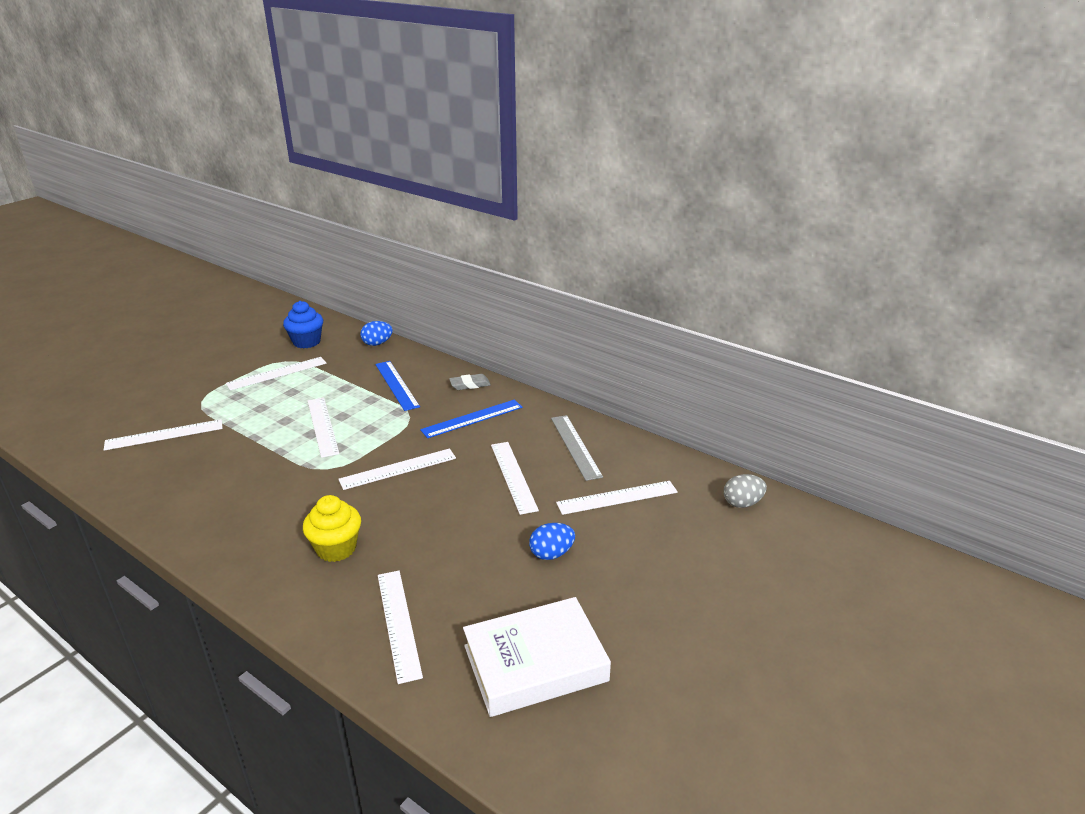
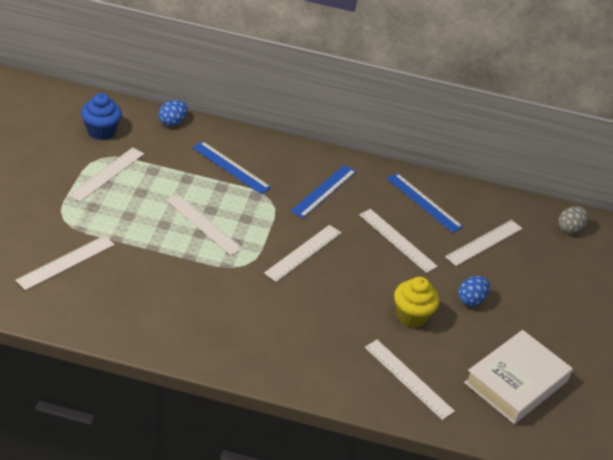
camera: 30 degrees left, 10 degrees up
yellow cupcake [303,495,361,562] -> yellow cupcake moved to [394,277,439,328]
grey eraser [449,374,491,390] -> none
grey ruler [551,415,603,481] -> blue ruler [387,173,463,233]

